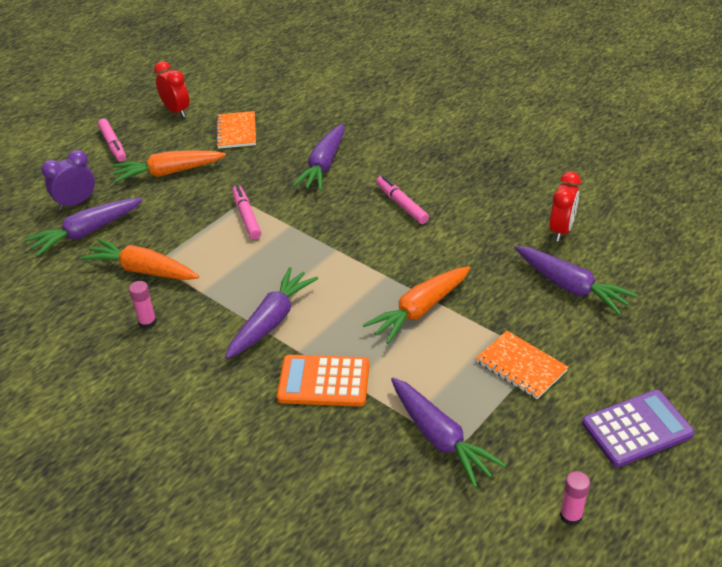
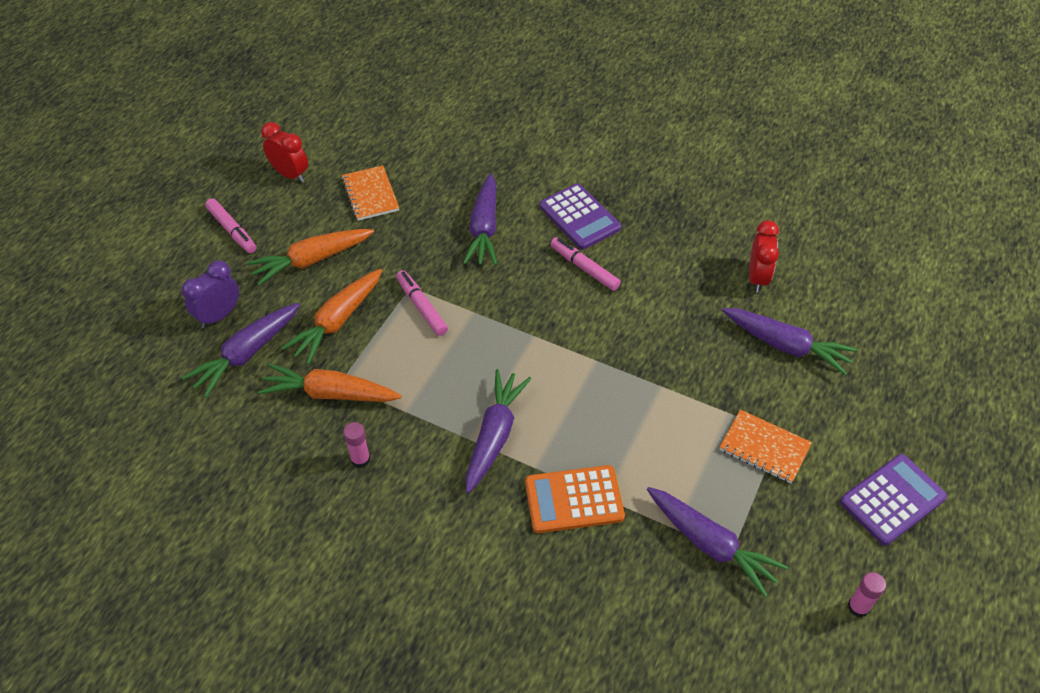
camera: 15 degrees left, 10 degrees up
orange carrot [363,266,470,344] -> orange carrot moved to [281,269,382,365]
none -> purple calculator [539,184,621,250]

